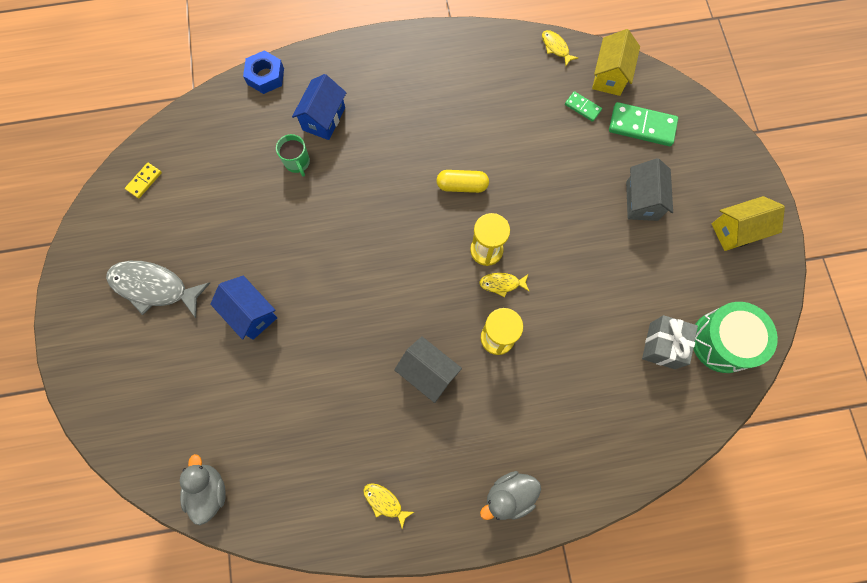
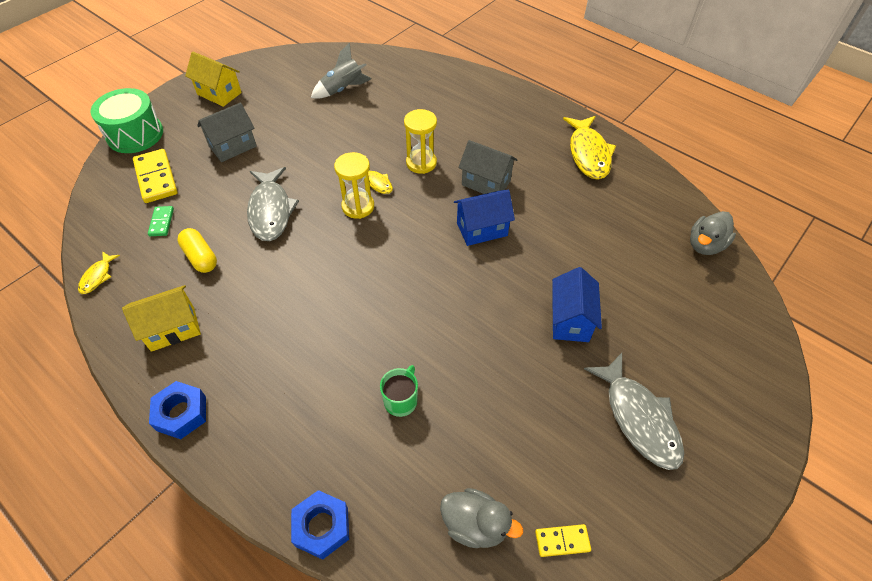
camera: 130 degrees left, 20 degrees down
blue house [292,74,346,140] -> blue house moved to [454,190,515,246]
yellow fish [363,483,414,529] -> yellow fish [563,116,616,180], size x2.04
grey house [394,336,462,403] -> grey house turned 60 degrees counterclockwise [458,140,518,194]
yellow capsule [436,170,489,193] -> yellow capsule moved to [177,228,217,273]
grey duck [480,471,541,520] -> grey duck moved to [440,488,523,548]
yellow house [592,29,640,96] -> yellow house moved to [122,285,201,352]
green domino [609,102,678,146] -> yellow domino [133,149,178,203]
grey gift [642,315,698,369] -> grey rocket [311,43,372,99]
green drum [693,302,778,373] -> green drum moved to [91,88,163,153]
none -> blue nut [149,381,206,439]
none -> grey fish [247,167,299,241]

